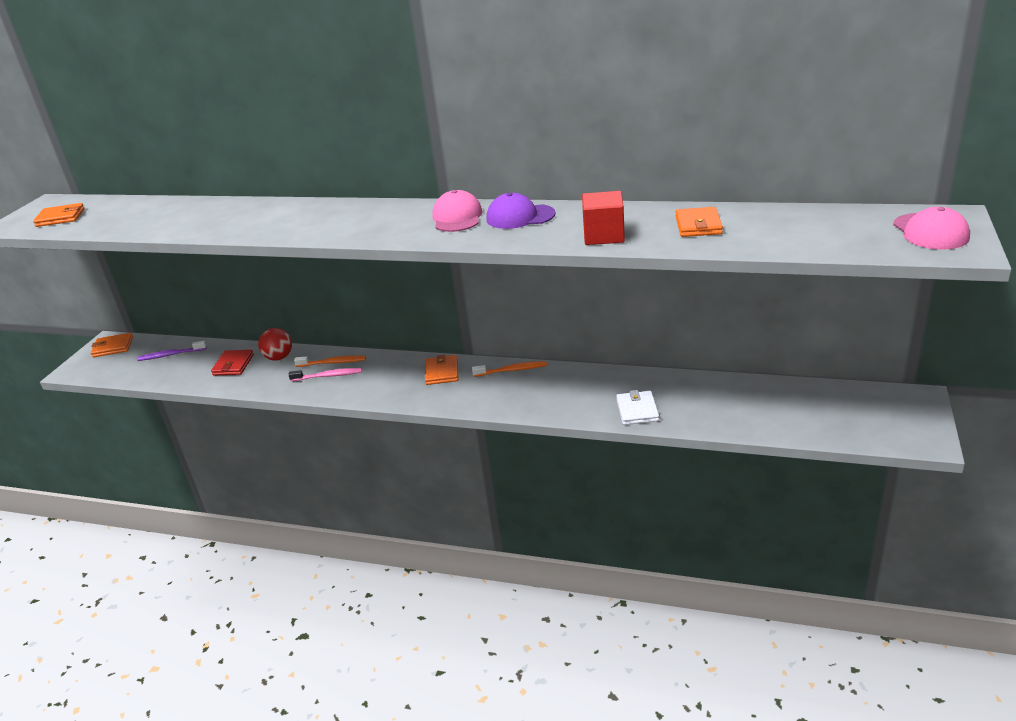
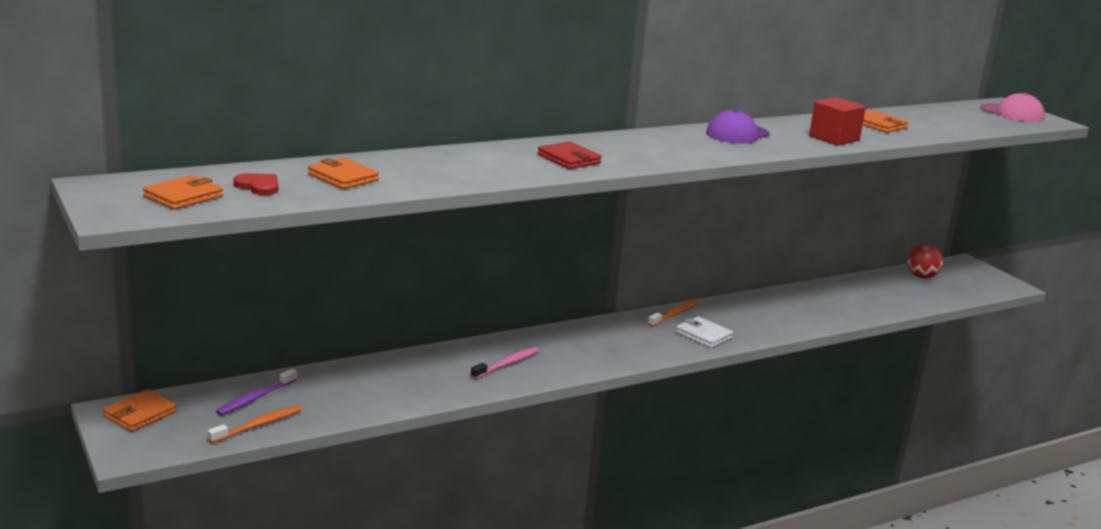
camera: 50 degrees left, 10 degrees down
red wallet [211,350,254,376] -> red wallet moved to [538,141,602,169]
red ball [258,328,292,361] -> red ball moved to [907,244,943,279]
orange toothbrush [294,356,366,367] -> orange toothbrush moved to [207,405,302,443]
orange wallet [425,354,458,385] -> orange wallet moved to [308,158,379,189]
pink cap [432,190,483,232] -> none
white wallet [616,390,659,425] -> white wallet moved to [675,316,733,348]
none -> red heart [233,173,279,195]

